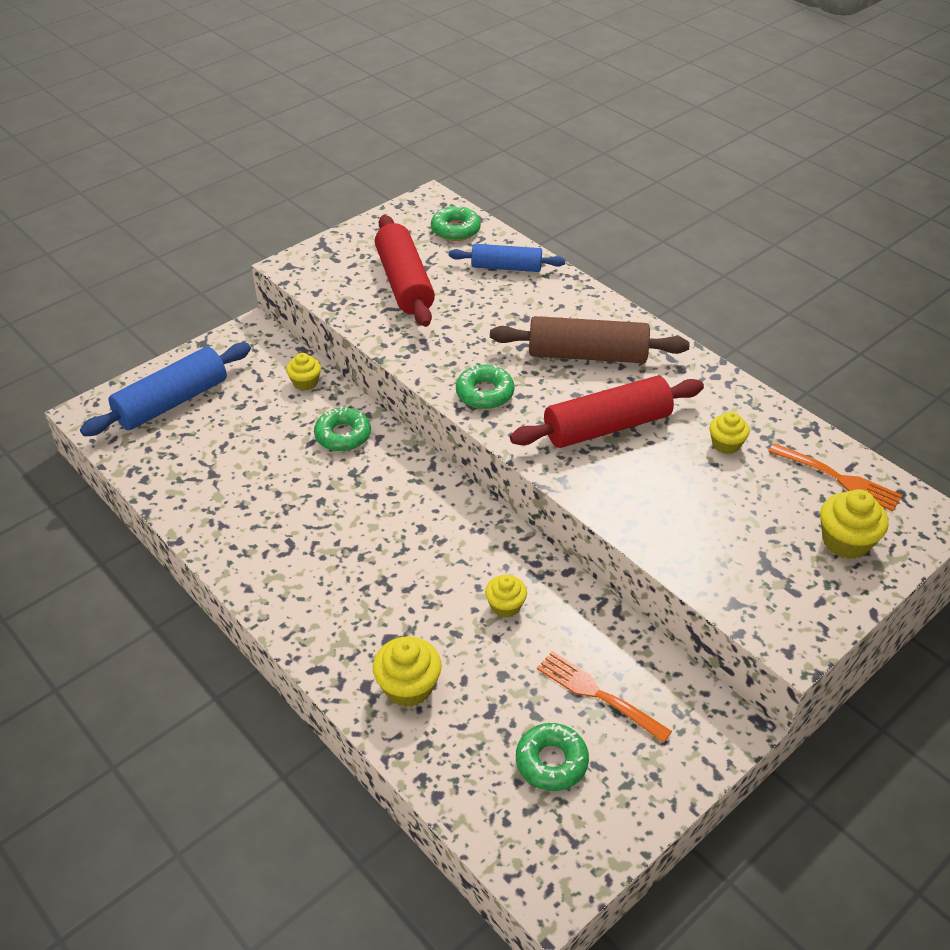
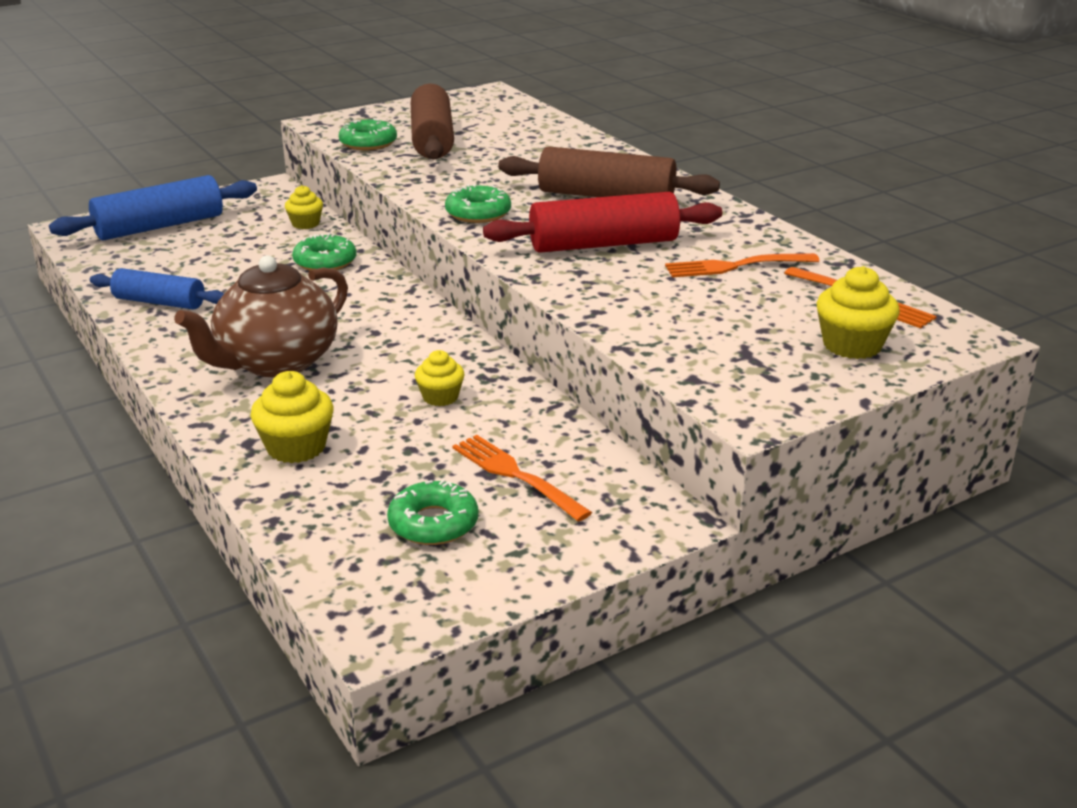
camera: 10 degrees right, 15 degrees down
red rolling pin [375,215,435,327] -> brown rolling pin [411,84,454,160]
green donut [431,205,481,241] -> green donut moved to [339,118,397,150]
blue rolling pin [449,244,565,272] -> blue rolling pin moved to [90,268,224,309]
yellow cupcake [710,412,750,454] -> orange fork [665,253,819,277]
none -> brown teapot [174,255,348,377]

